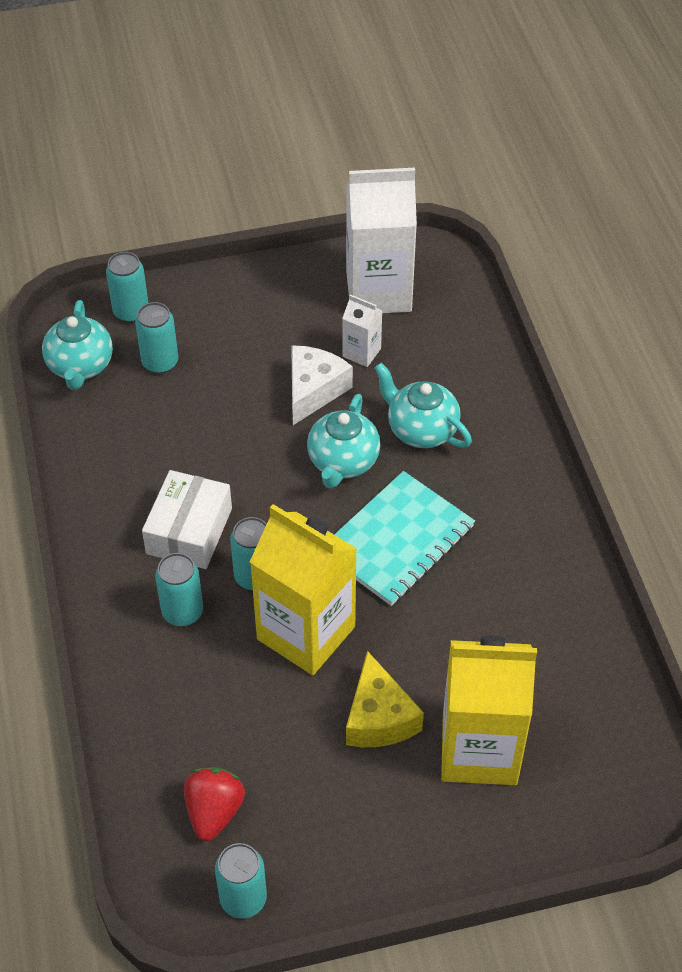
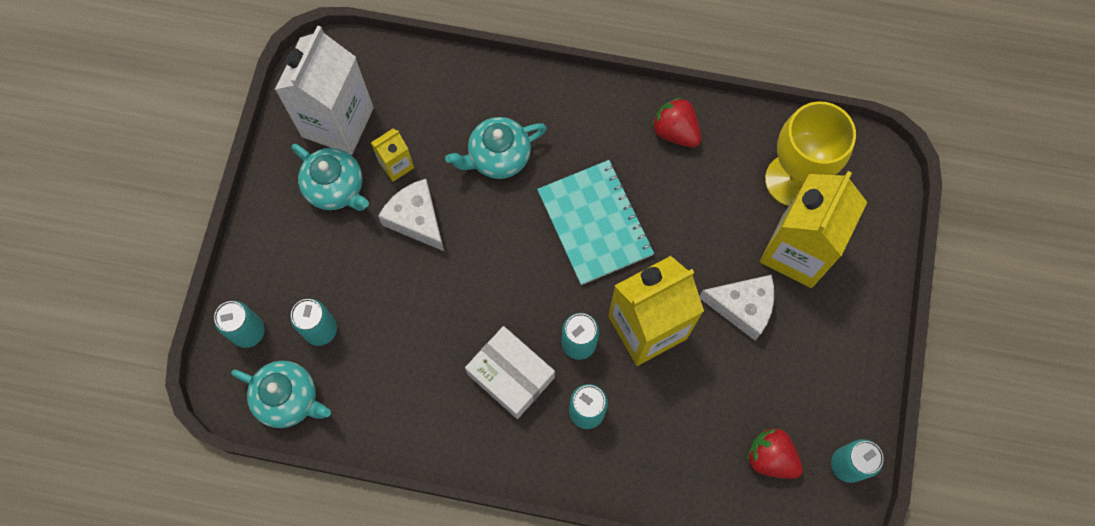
camera: 65 degrees left, 20 degrees up
turquoise teapot [307,394,381,488] -> turquoise teapot moved to [292,144,369,211]
white carton [342,294,383,367] -> yellow carton [371,128,414,182]
yellow cheese [346,651,424,747] -> white cheese [699,275,774,340]
none -> red strawberry [652,97,701,148]
none -> yellow goblet [765,101,856,206]

